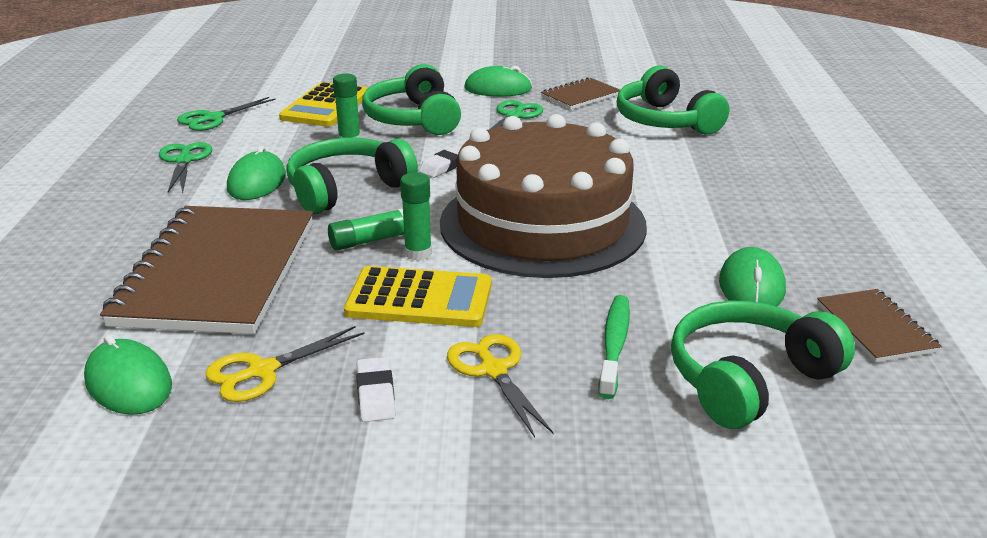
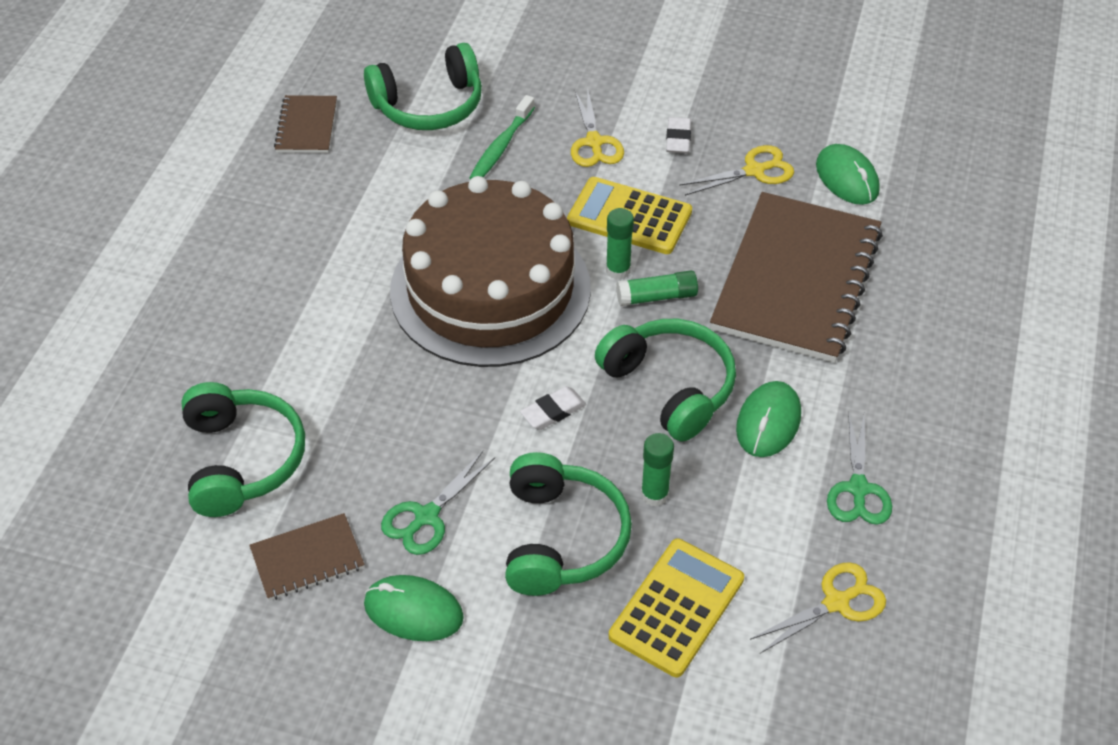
camera: 165 degrees left, 20 degrees up
green scissors [177,97,276,131] -> yellow scissors [750,562,886,653]
green headphones [286,138,418,214] -> green headphones turned 105 degrees counterclockwise [595,319,736,442]
green mouse [719,247,786,307] -> none

